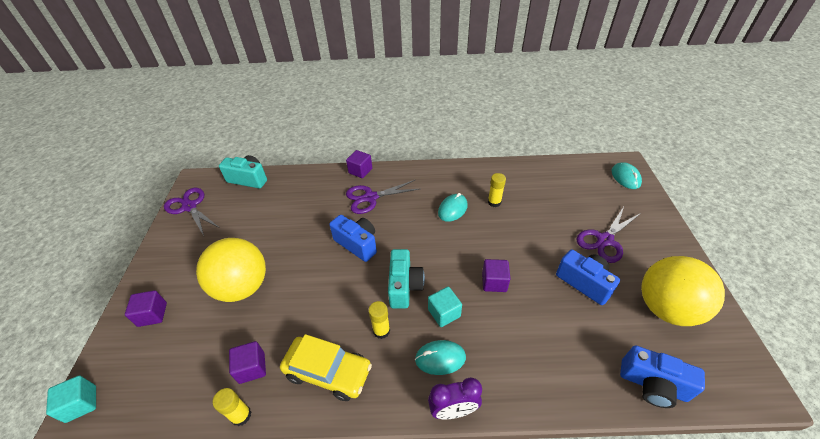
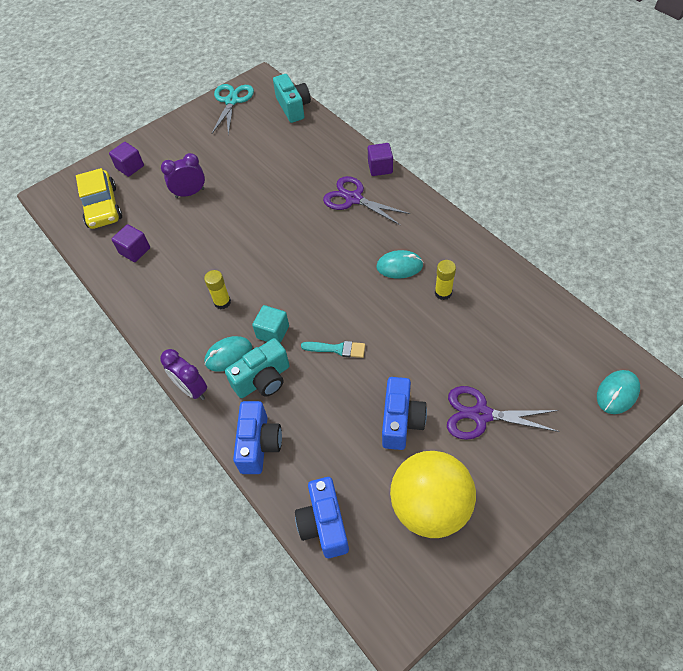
camera: 55 degrees right, 10 degrees up
turquoise cube [46,375,96,423] -> none
purple scissors [164,188,220,236] -> turquoise scissors [212,84,254,135]
yellow ball [196,238,266,302] -> purple clock [161,153,205,198]
yellow glue stick [213,388,251,426] -> none
yellow car [280,334,372,401] -> yellow car moved to [76,168,122,229]
blue camera [329,215,377,262] -> blue camera moved to [233,401,282,474]
turquoise camera [388,249,425,309] -> turquoise camera moved to [225,338,290,398]
turquoise mouse [415,340,466,375] -> turquoise mouse turned 75 degrees counterclockwise [204,336,252,372]
purple cube [482,259,511,292] -> turquoise brush [301,341,365,358]

